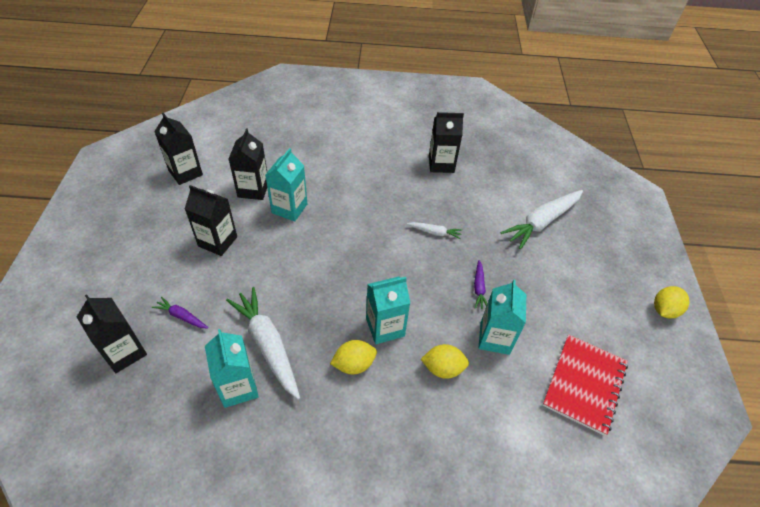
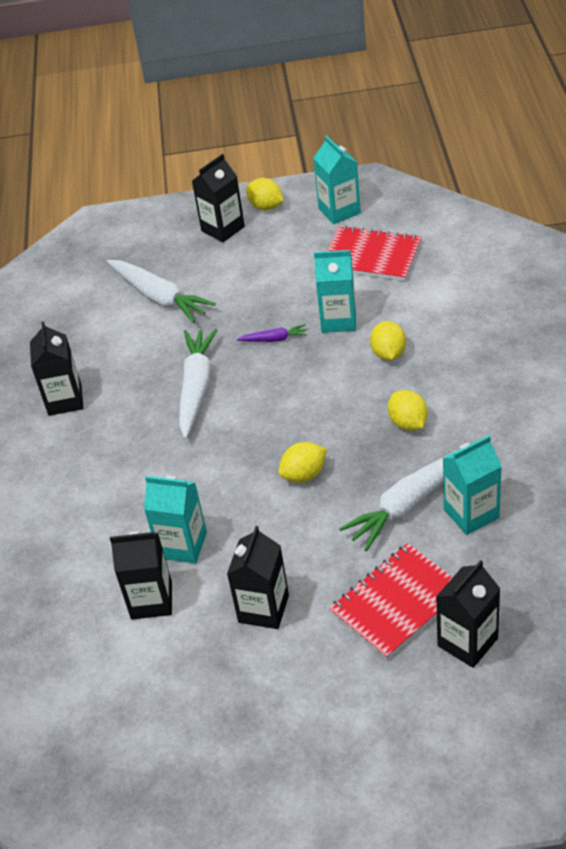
camera: 90 degrees left, 5 degrees down
purple carrot [152,297,208,329] -> red notebook [329,543,453,660]
black carton [154,113,203,185] -> black carton moved to [192,154,245,242]
turquoise carton [366,276,410,344] -> turquoise carton moved to [313,135,361,224]
white carrot [407,222,462,239] -> white carrot [179,329,218,439], size x2.07
none -> yellow lemon [279,442,327,482]

